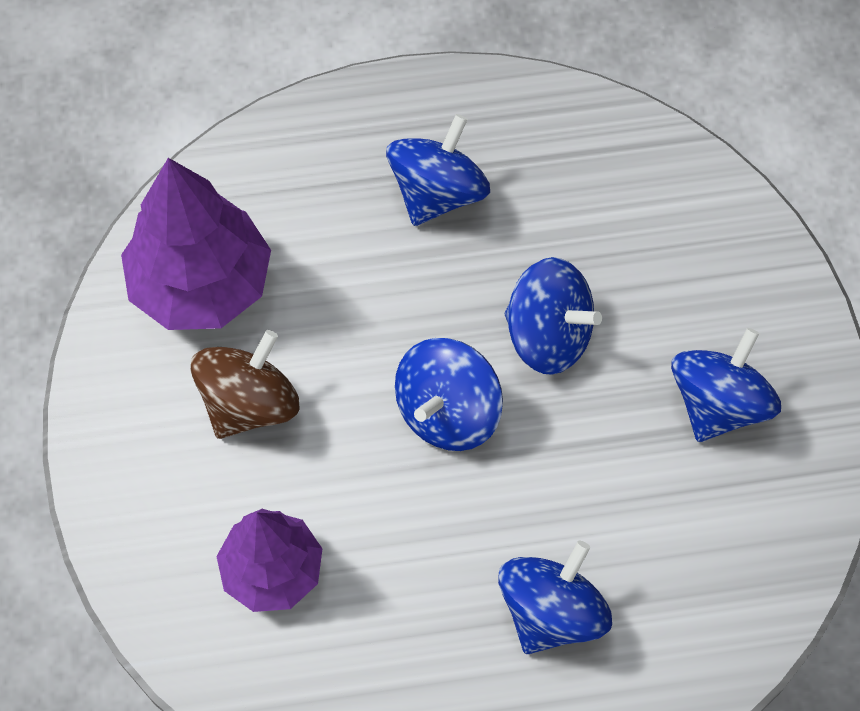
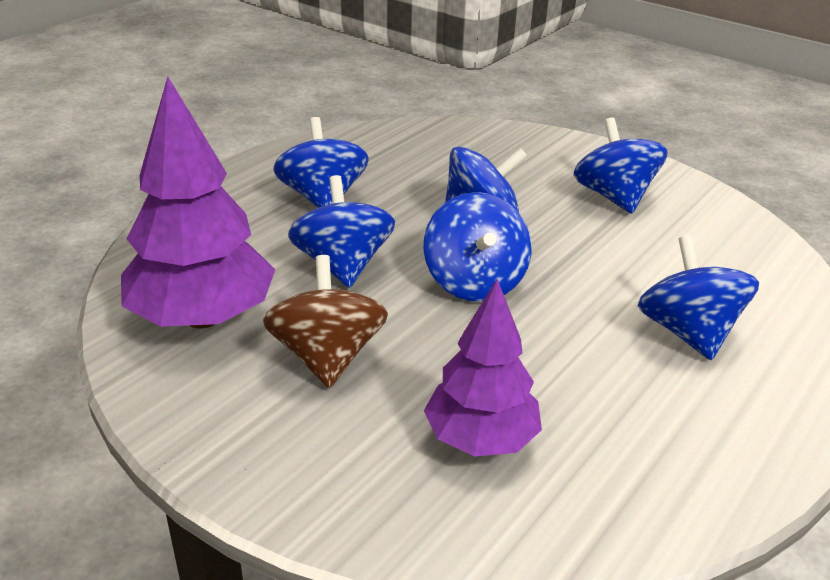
camera: 45 degrees left, 30 degrees down
none -> blue spinning top [288,175,395,288]

